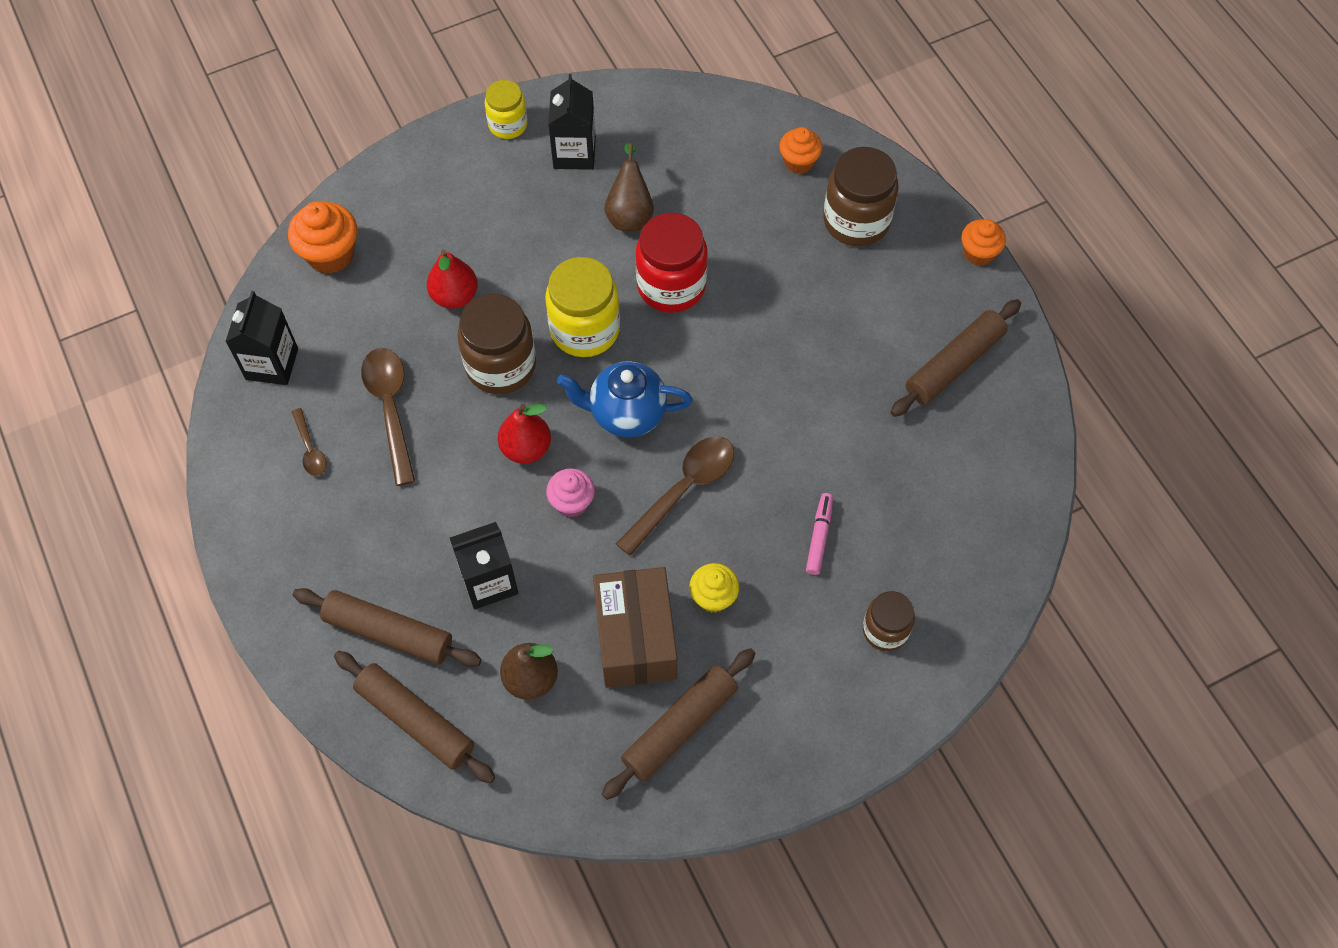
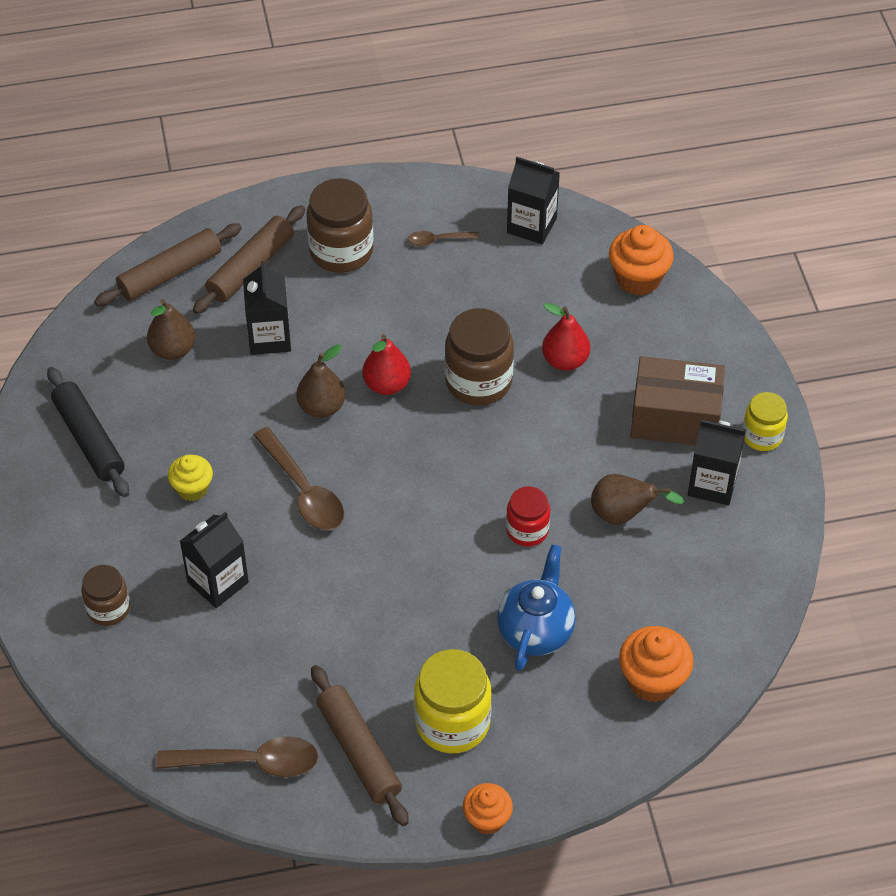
camera: 105 degrees right, 10 degrees down
brown spoon [361,348,415,486] -> brown spoon moved to [156,736,318,777]
yellow jar [545,257,620,357] -> yellow jar moved to [414,649,492,754]
pink cupcake [546,468,595,517] -> brown pear [296,344,346,418]
blue teapot [557,361,692,437] -> blue teapot moved to [497,544,576,671]
brown box [593,567,677,688] -> brown box moved to [630,356,725,445]
brown rolling pin [602,648,755,800] -> black rolling pin [47,367,129,497]
red jar [635,212,708,313] -> red jar [506,486,550,547], size x0.60
orange cupcake [779,127,823,174] -> orange cupcake [619,626,694,702], size x1.54
pink marker [806,493,833,575] -> black carton [180,512,249,608]
brown jar [823,147,899,246] -> brown jar moved to [306,178,374,273]

